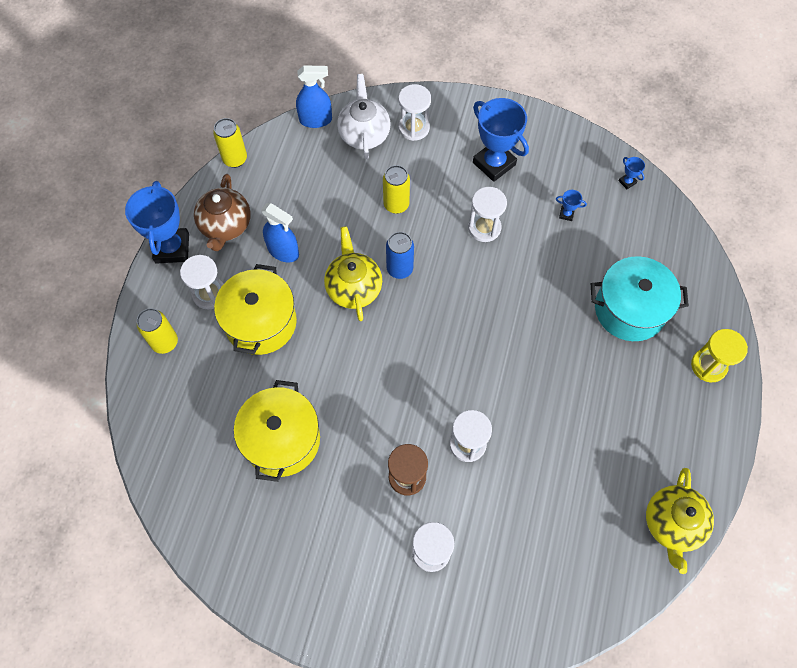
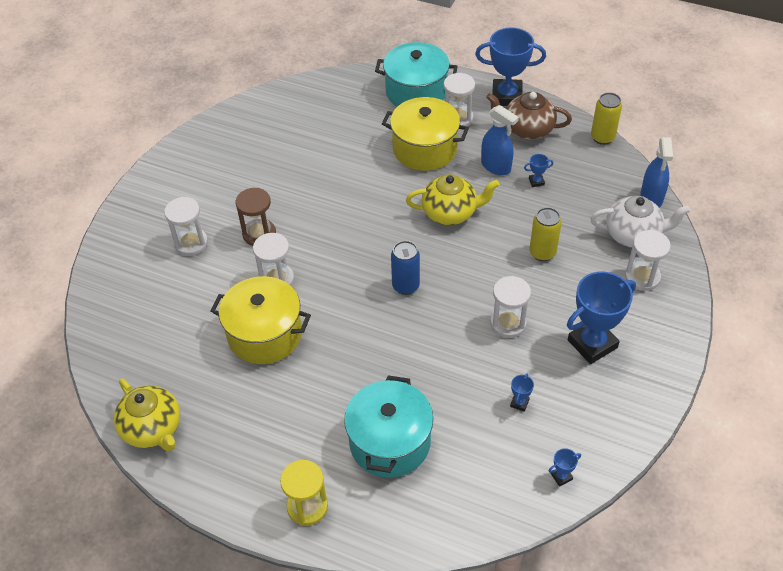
camera: 100 degrees right, 15 degrees down
yellow can [137,308,178,354] -> turquoise pot [375,42,458,107]
yellow pot [234,380,320,482] -> yellow pot moved to [210,276,311,364]
blue spray bottle [261,203,299,262] -> blue spray bottle turned 90 degrees counterclockwise [481,105,519,175]
blue can [386,232,414,279] -> blue can moved to [391,241,420,295]
yellow teapot [646,468,714,574] -> yellow teapot turned 150 degrees counterclockwise [114,378,180,451]
none -> blue trophy [524,154,553,187]

